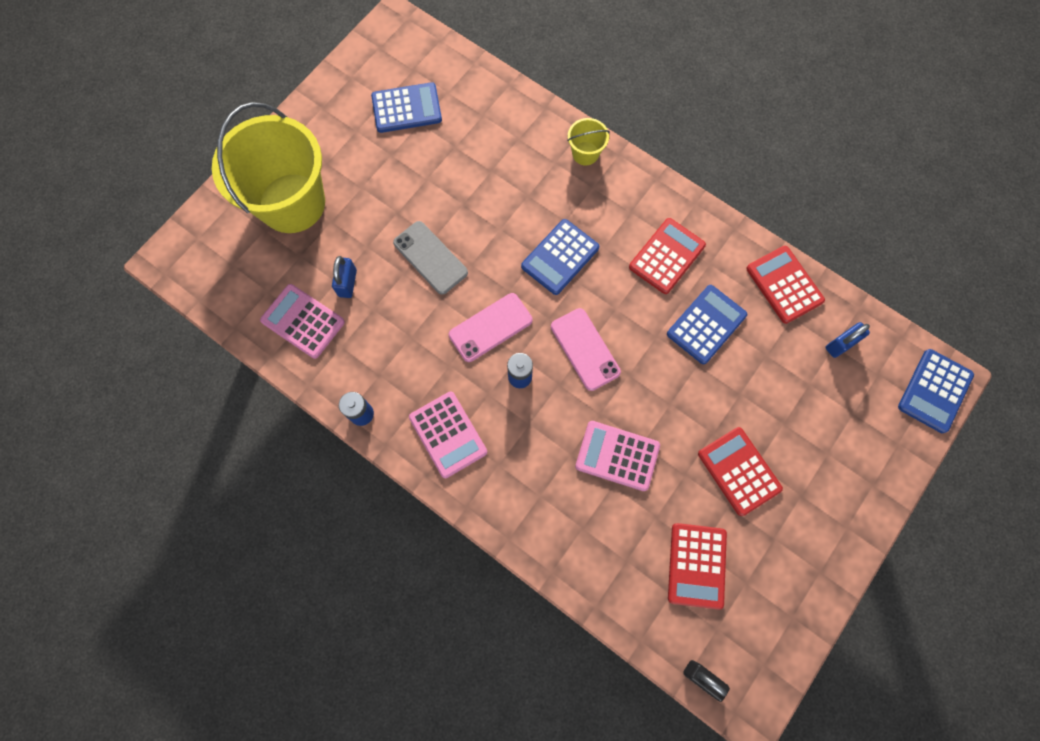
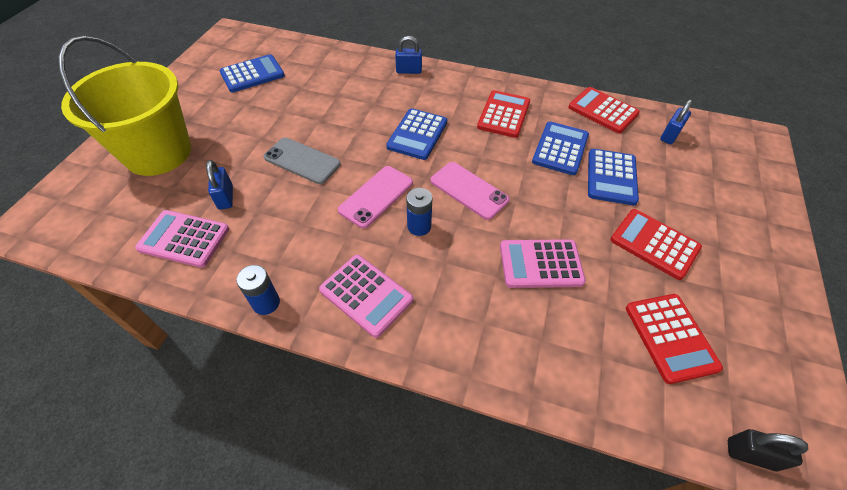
camera: 20 degrees left, 20 degrees down
yellow bucket [567,118,610,166] -> blue padlock [395,36,422,74]
blue calculator [898,349,974,433] -> blue calculator moved to [588,149,639,206]

